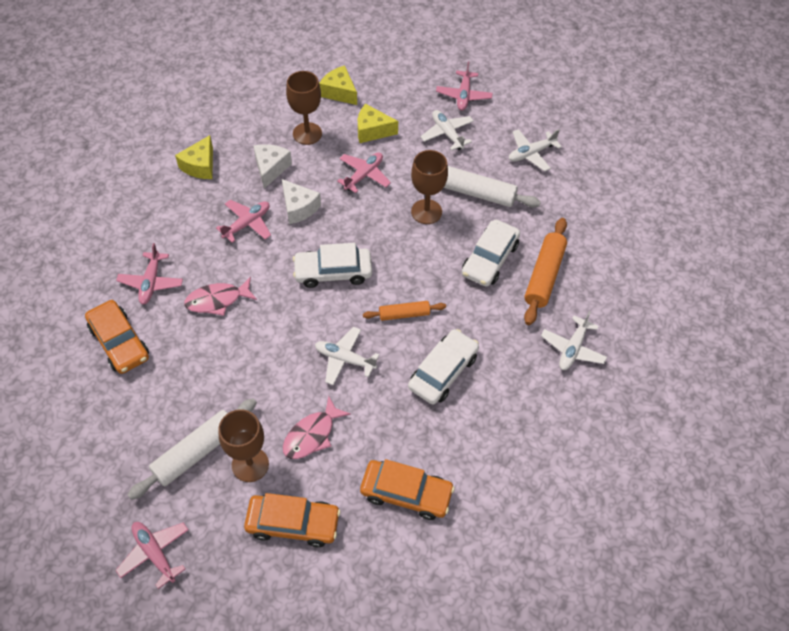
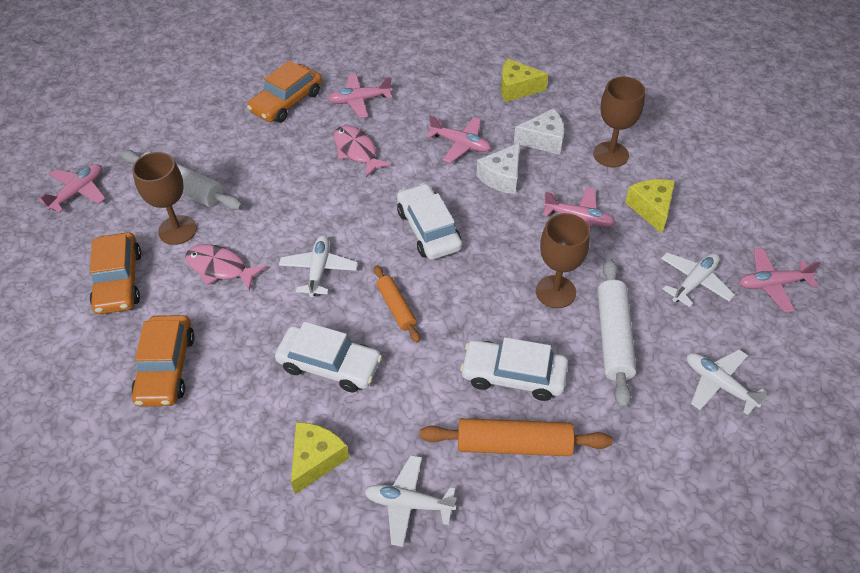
camera: 75 degrees right, 5 degrees down
yellow cheese [319,66,357,105] -> yellow cheese moved to [291,422,349,494]

